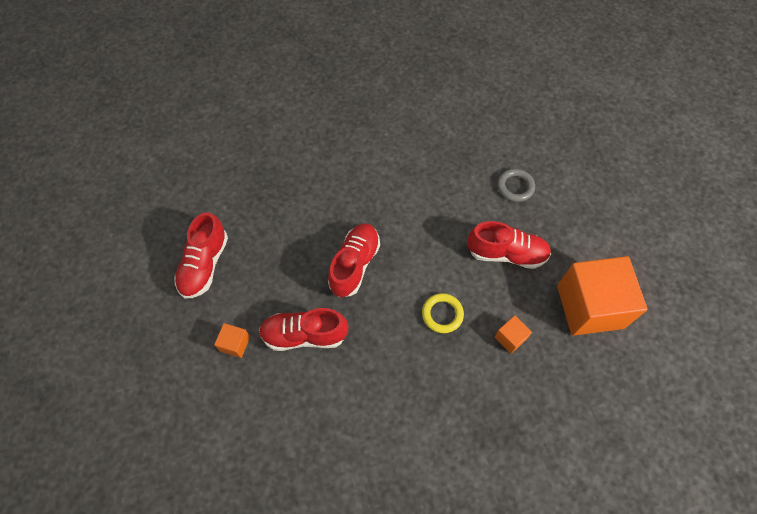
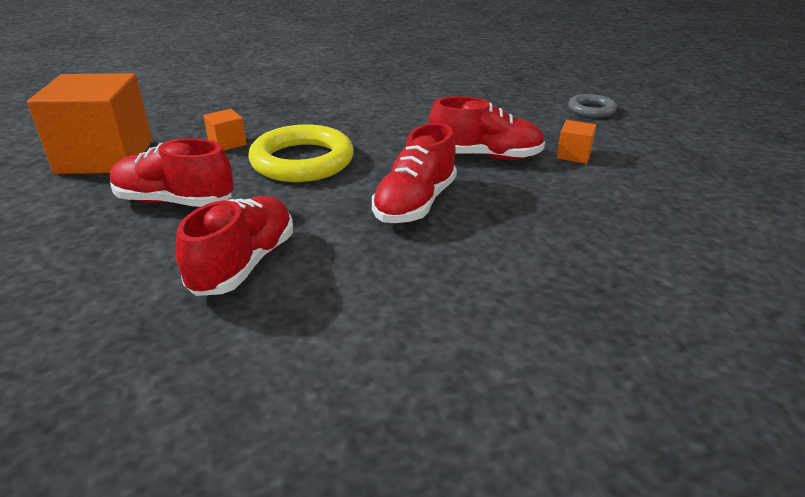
camera: 175 degrees left, 30 degrees down
red shoe [174,212,228,299] -> red shoe moved to [175,196,293,296]
yellow ring [422,293,464,333] -> yellow ring [248,124,354,182], size x1.85
grey ring [497,169,535,202] -> grey ring moved to [568,94,617,118]

